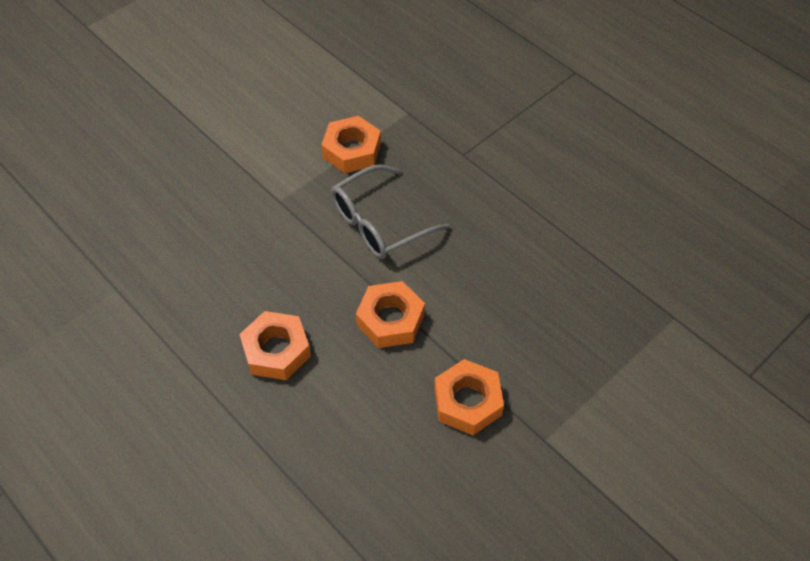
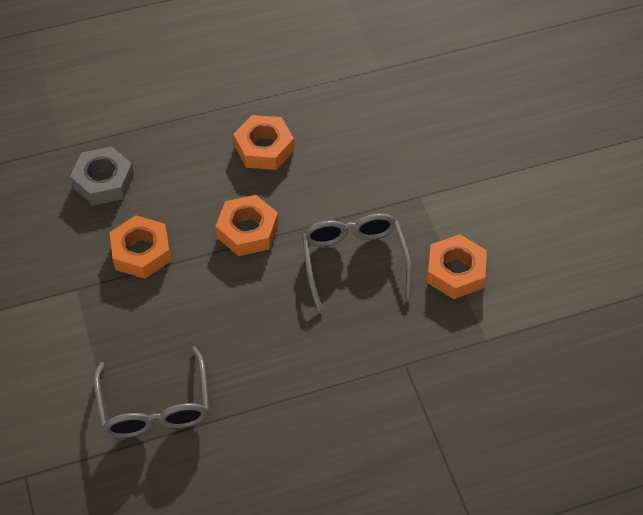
camera: 115 degrees right, 0 degrees up
none -> grey nut [70,146,134,206]
none -> grey glasses [93,346,209,438]

